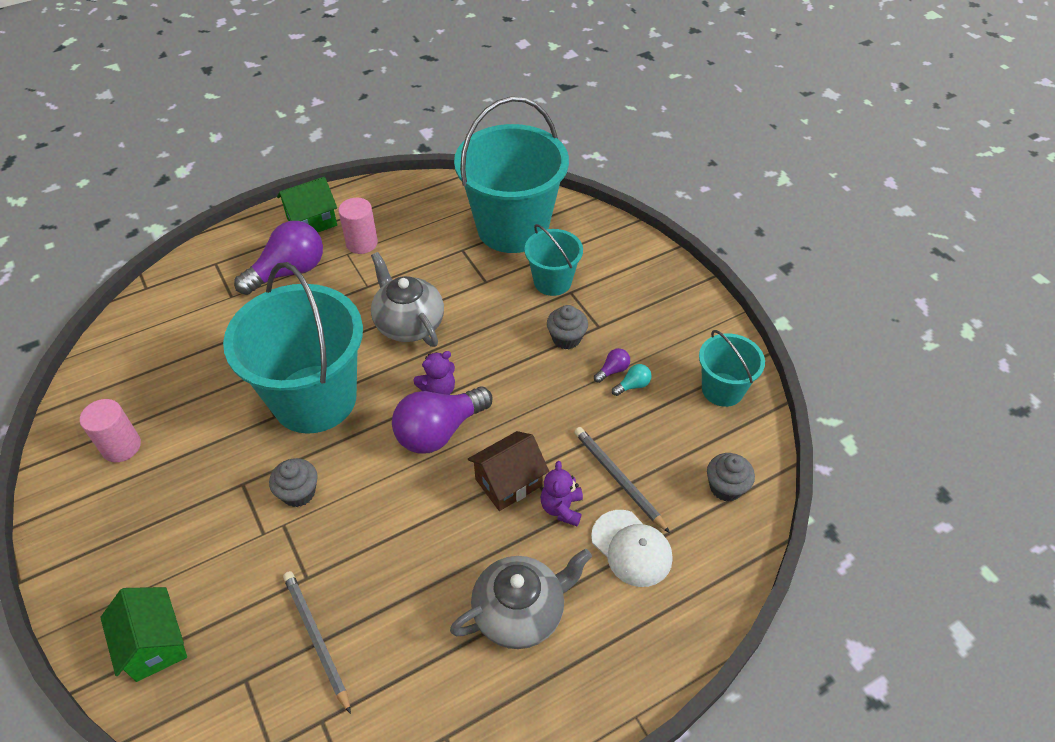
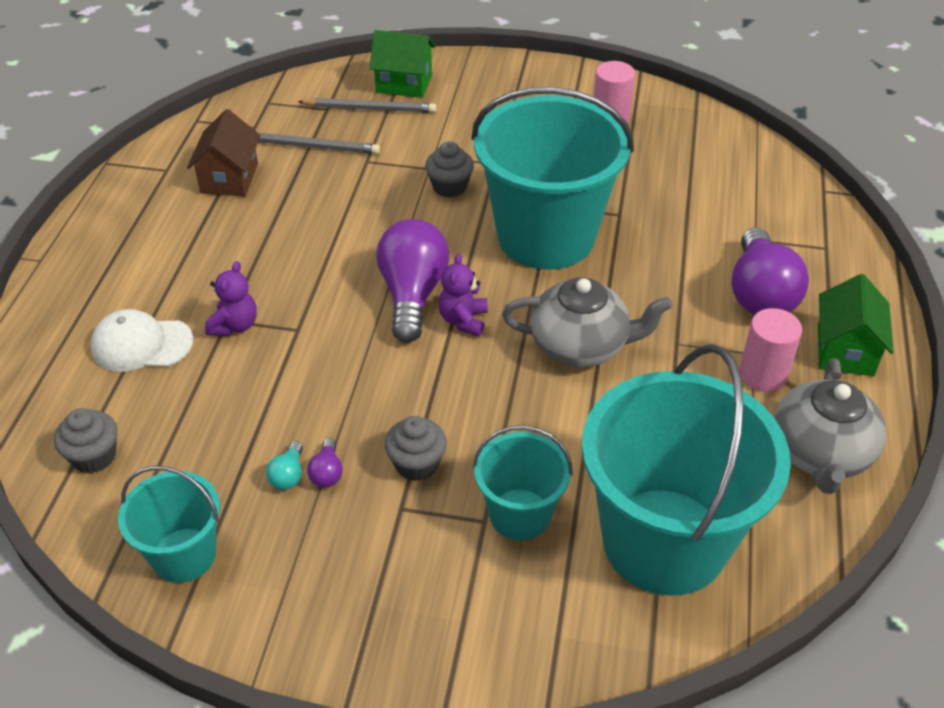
camera: 130 degrees right, 5 degrees down
grey teapot [450,549,592,649] -> grey teapot moved to [774,358,887,494]
brown house [468,431,549,511] -> brown house moved to [187,109,260,196]
purple teddy bear [541,461,583,526] -> purple teddy bear turned 60 degrees clockwise [205,261,257,336]
grey pencil [574,427,670,533] -> grey pencil moved to [298,98,437,113]

